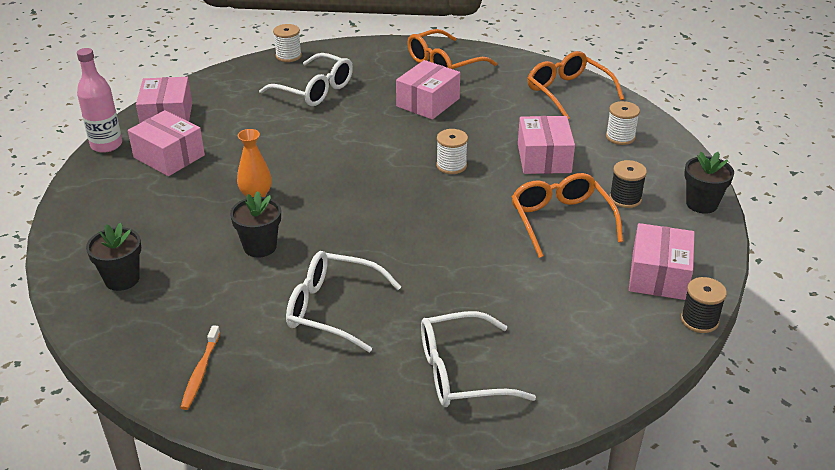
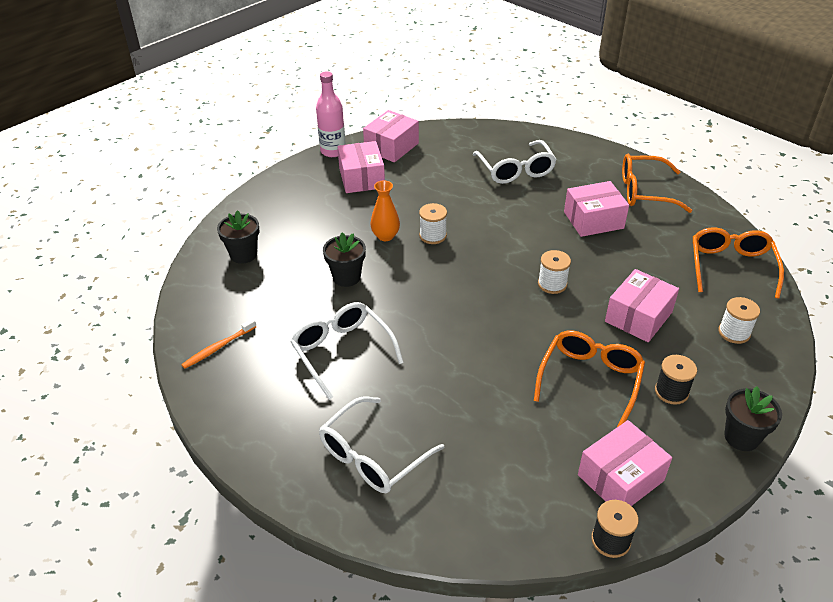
camera: 40 degrees right, 5 degrees up
white spool [273,24,302,62] -> white spool moved to [419,203,447,244]
white glasses [421,311,536,407] -> white glasses turned 75 degrees counterclockwise [319,397,444,493]

